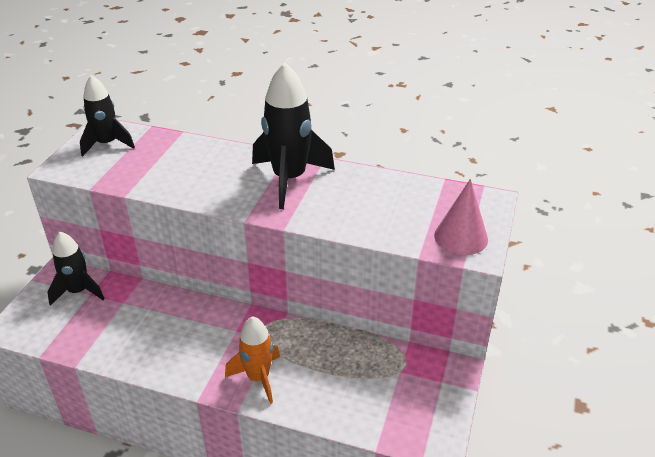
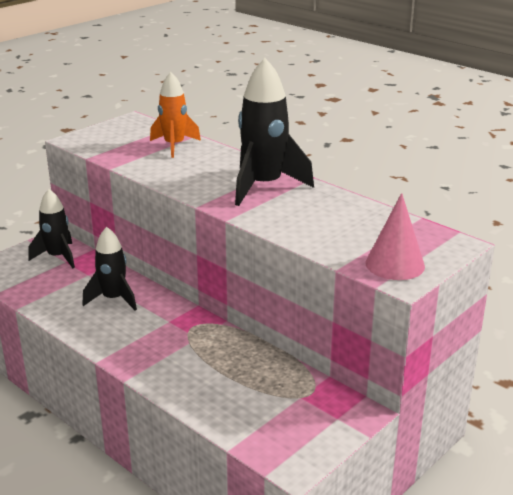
camera: 25 degrees right, 10 degrees down
black rocket [80,75,135,157] -> black rocket moved to [82,227,137,310]
orange rocket [225,316,280,404] -> orange rocket moved to [150,72,201,158]

